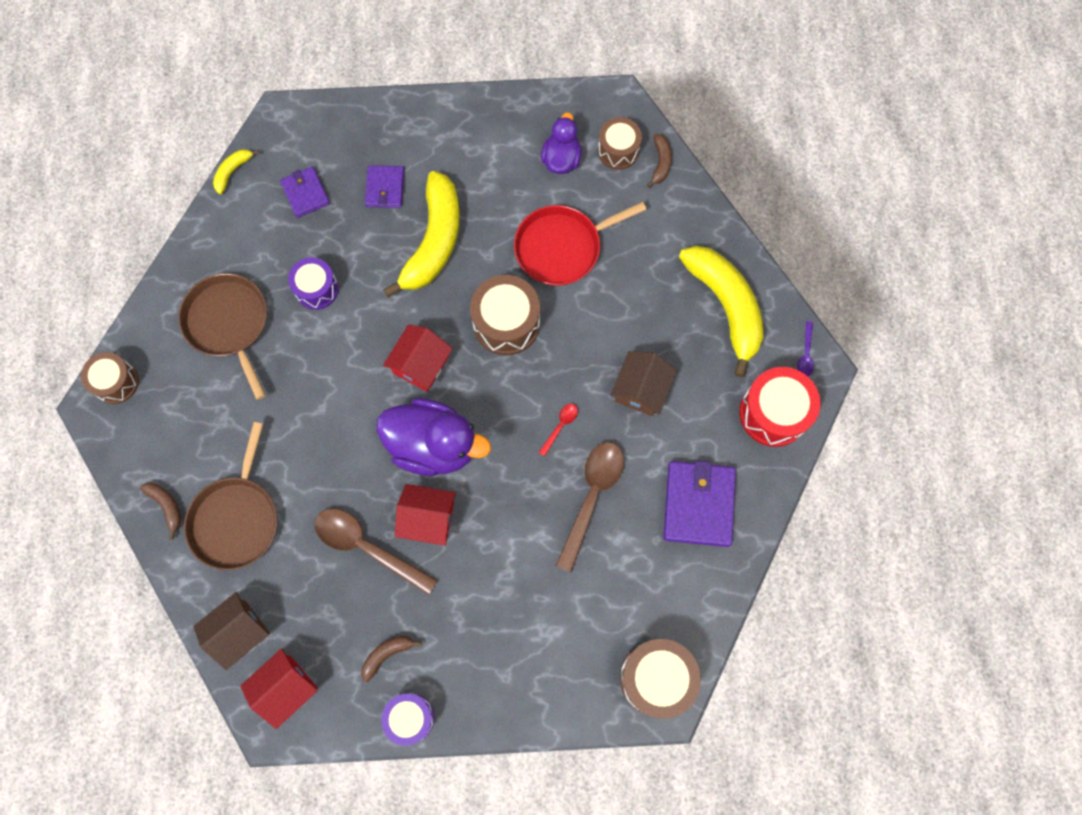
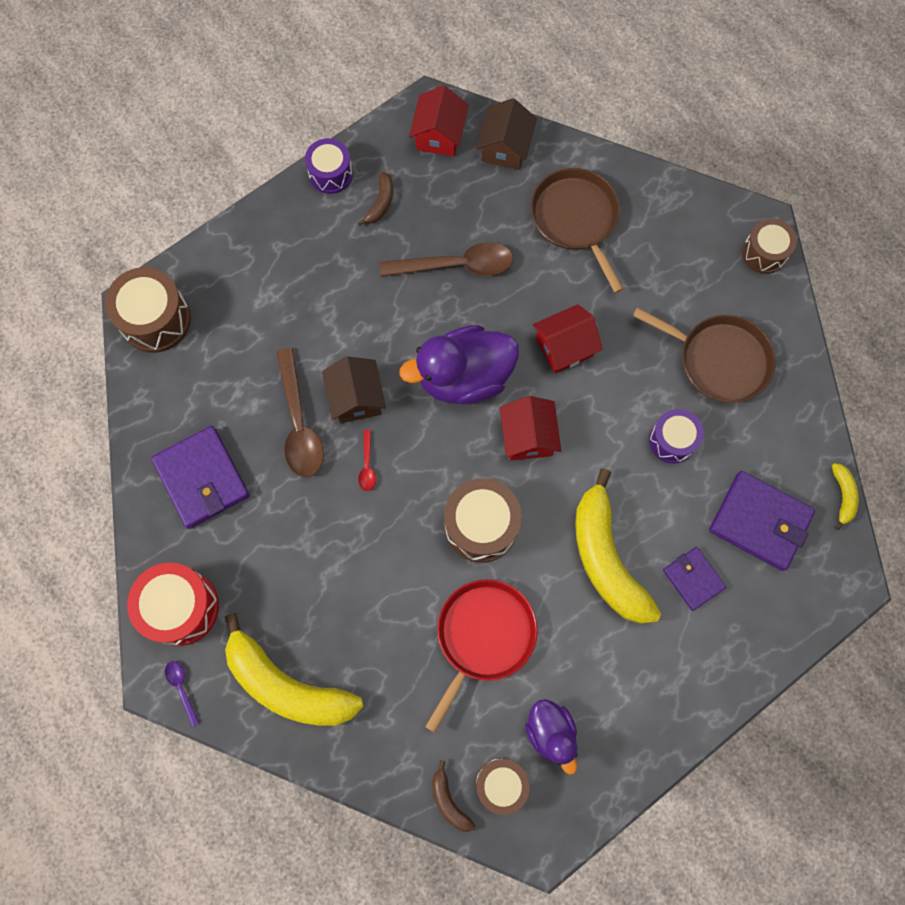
camera: 145 degrees right, 0 degrees up
brown banana [140,483,181,540] -> none
purple wallet [280,167,330,218] -> purple wallet [709,471,815,571], size x1.69
red house [395,484,456,546] -> red house moved to [533,304,603,373]
brown house [611,351,677,416] -> brown house moved to [322,356,386,423]

